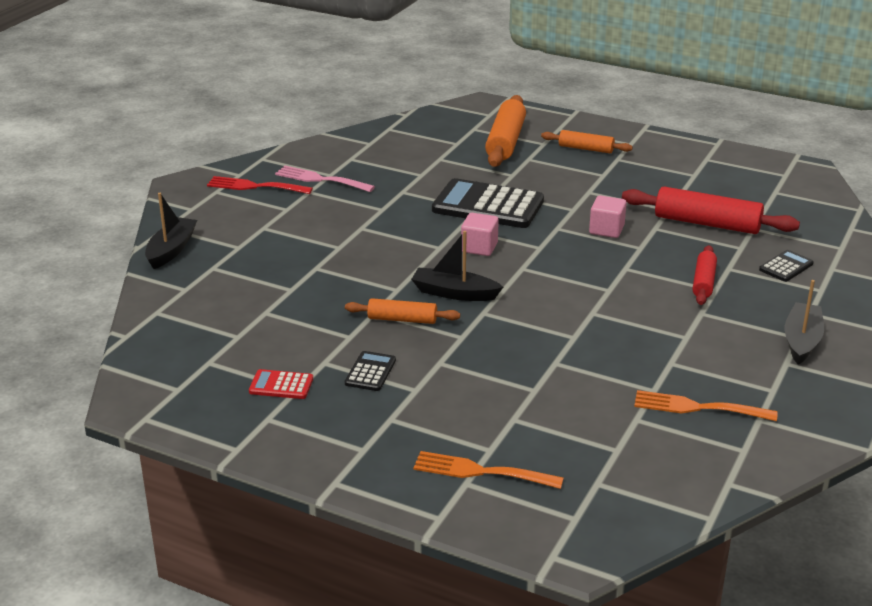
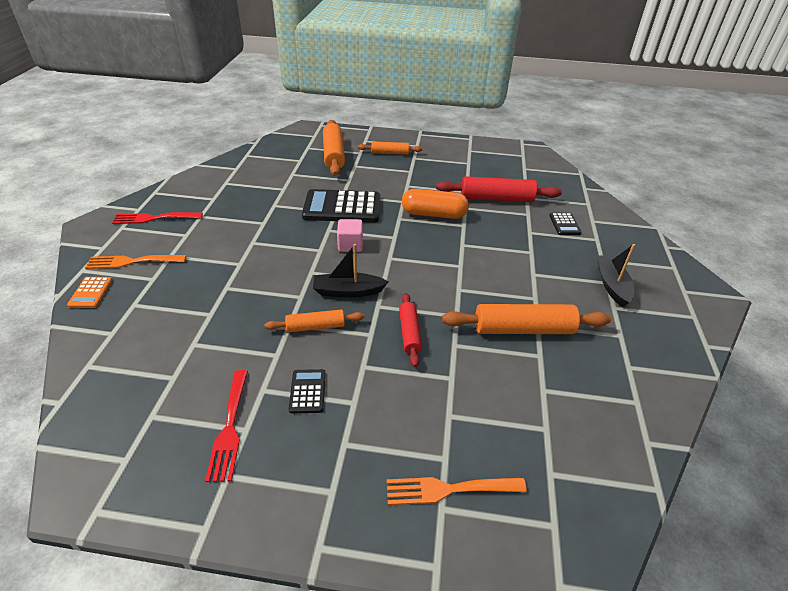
camera: 20 degrees left, 10 degrees up
black boat [145,193,197,269] -> orange calculator [67,277,113,308]
red calculator [249,369,313,399] -> red fork [205,370,248,482]
pink fork [275,166,375,192] -> none
pink cube [589,195,627,238] -> orange capsule [402,189,469,219]
orange fork [634,390,778,421] -> orange fork moved to [85,255,186,269]
red rolling pin [693,245,717,305] -> red rolling pin moved to [399,293,422,367]
black calculator [759,250,814,282] -> black calculator turned 150 degrees clockwise [549,213,582,235]
none -> orange rolling pin [442,304,611,334]

